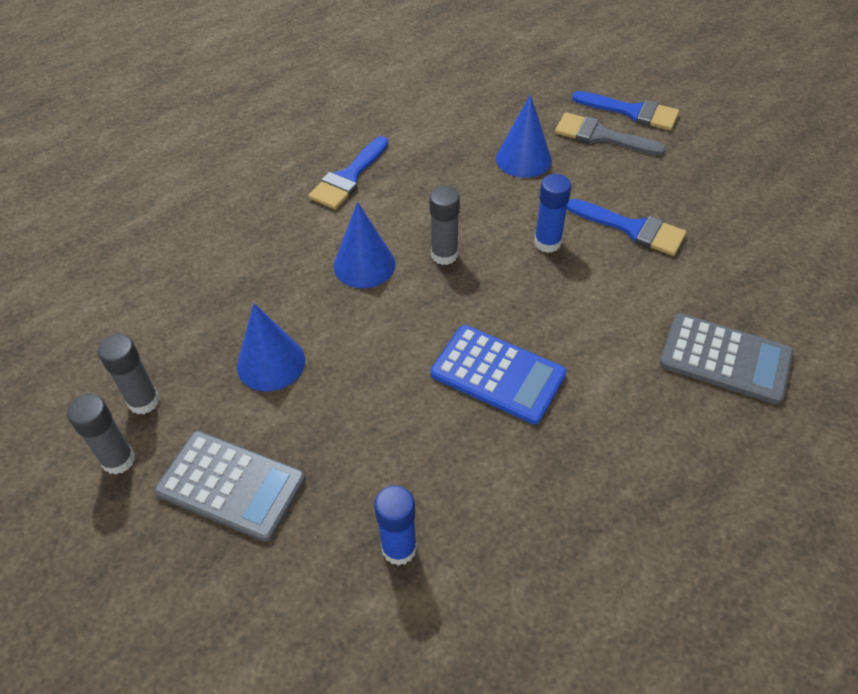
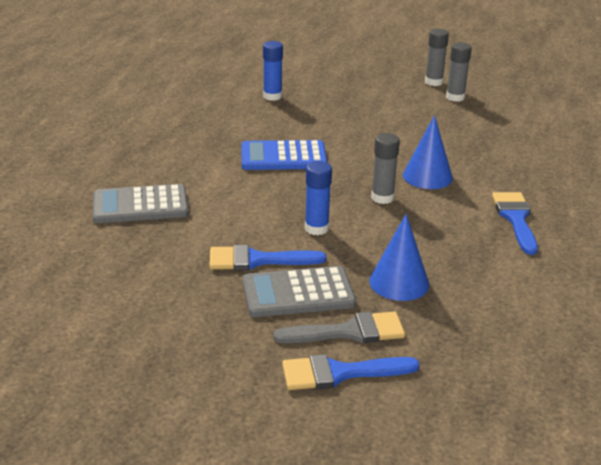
camera: 145 degrees right, 20 degrees down
grey calculator [155,431,306,542] -> grey calculator moved to [242,266,356,317]
blue cone [237,303,305,391] -> none

